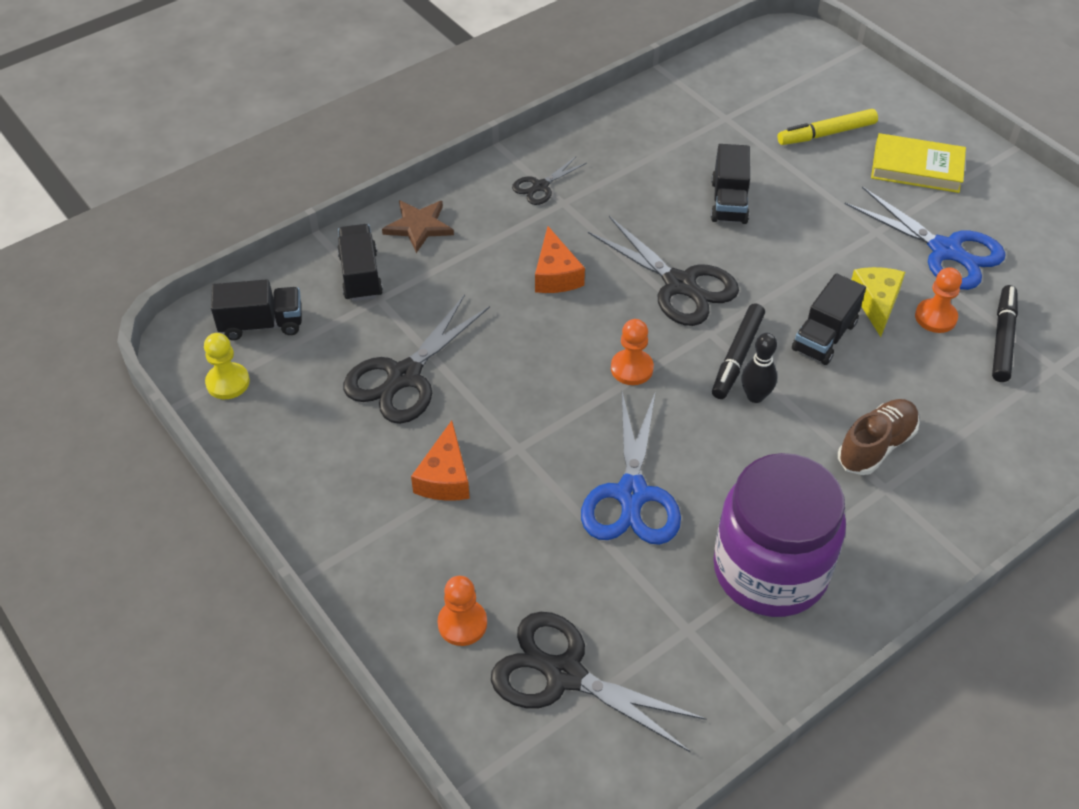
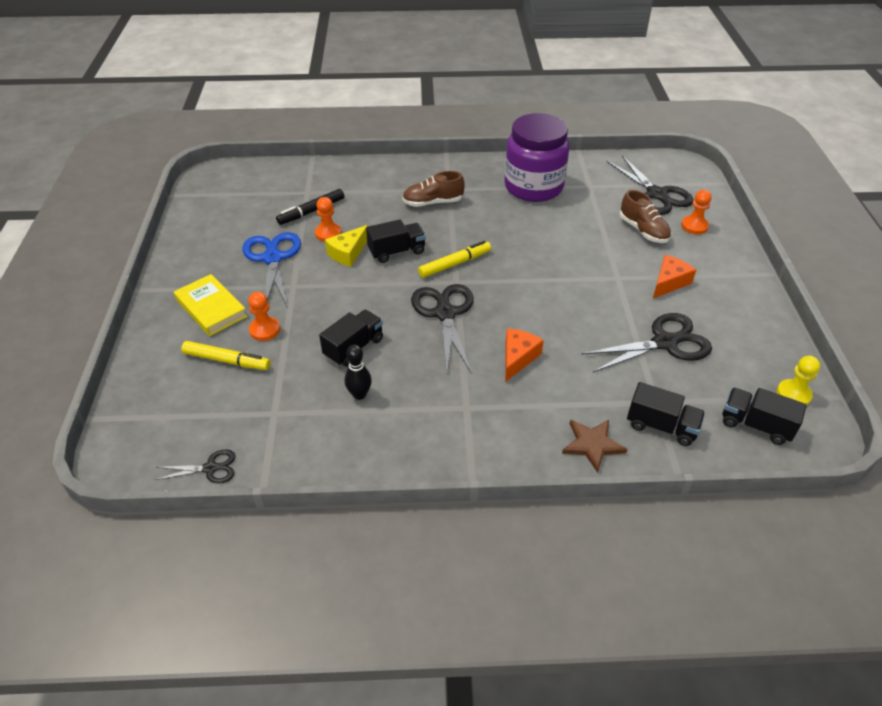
camera: 145 degrees left, 5 degrees down
black truck [337,224,383,301] -> black truck turned 90 degrees counterclockwise [627,382,705,446]
black scissors [512,157,587,205] -> black scissors moved to [155,450,236,483]
blue scissors [581,391,681,545] -> none
orange pawn [611,319,654,385] -> orange pawn moved to [248,292,280,341]
black marker [712,303,765,399] -> yellow marker [418,241,491,278]
black bowling pin [741,333,777,403] -> black bowling pin moved to [345,345,372,400]
none -> brown shoe [620,190,671,243]

